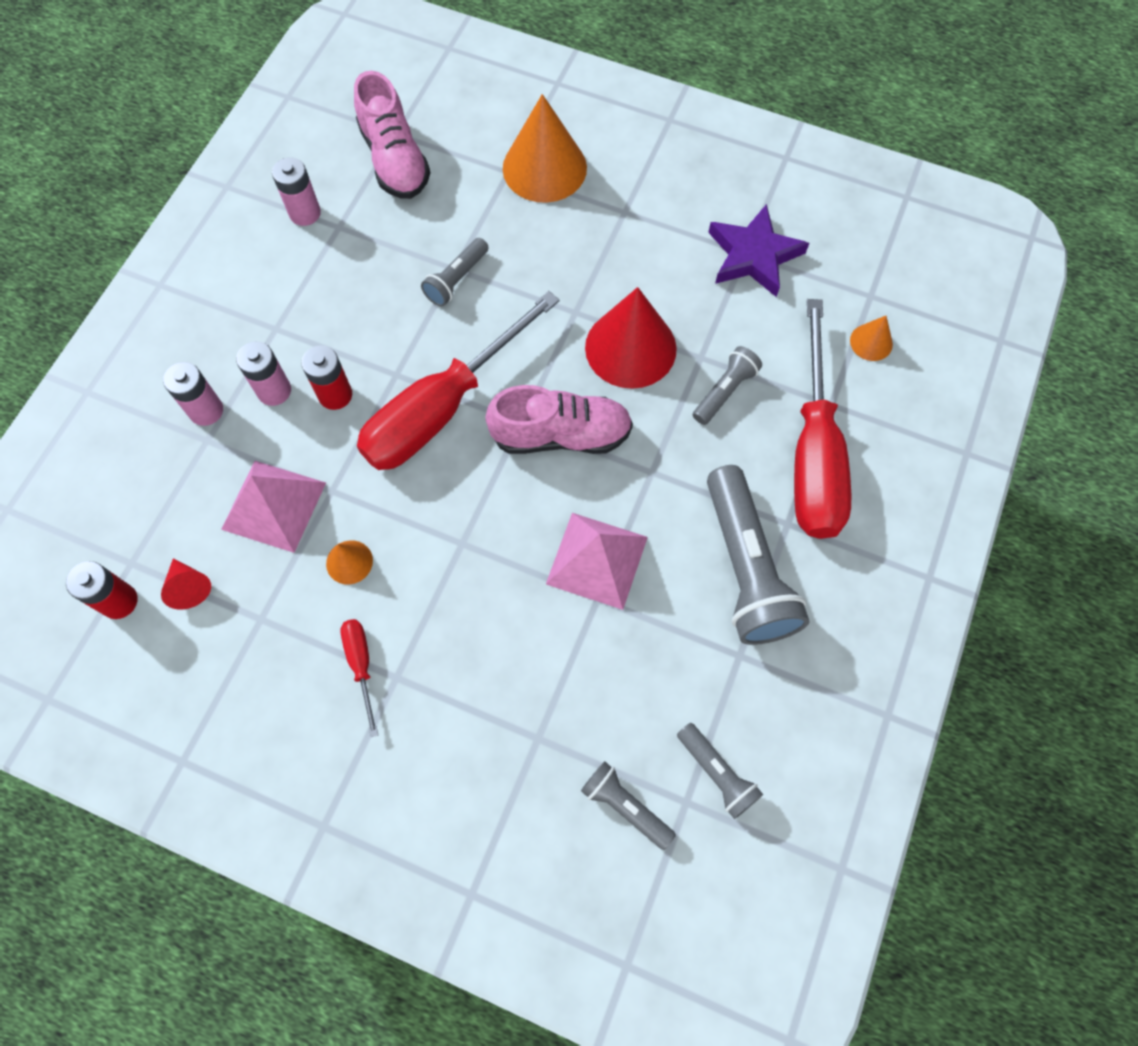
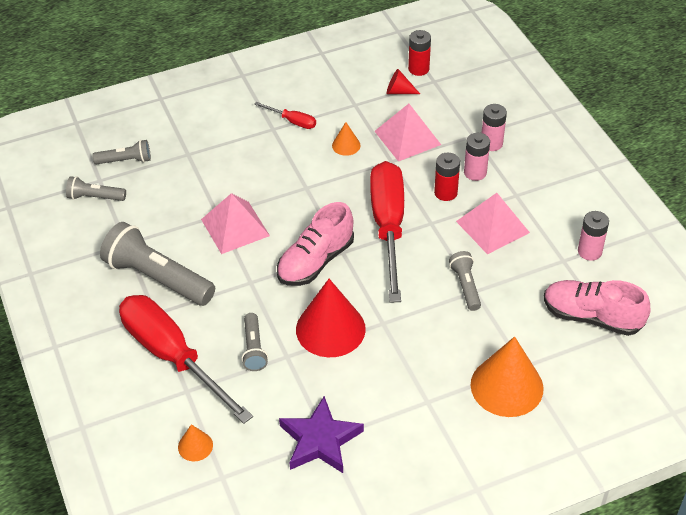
camera: 135 degrees right, 20 degrees down
none -> pink pyramid [456,193,530,255]

